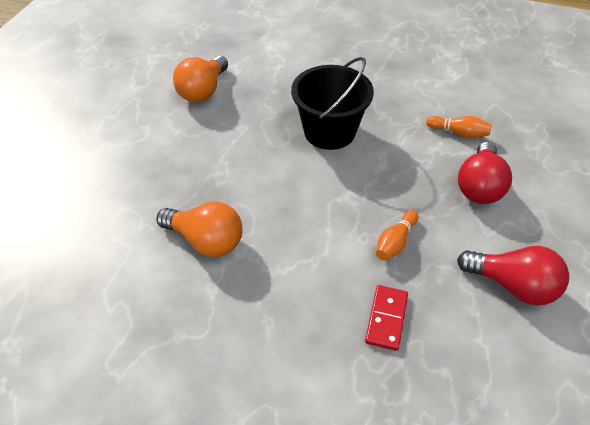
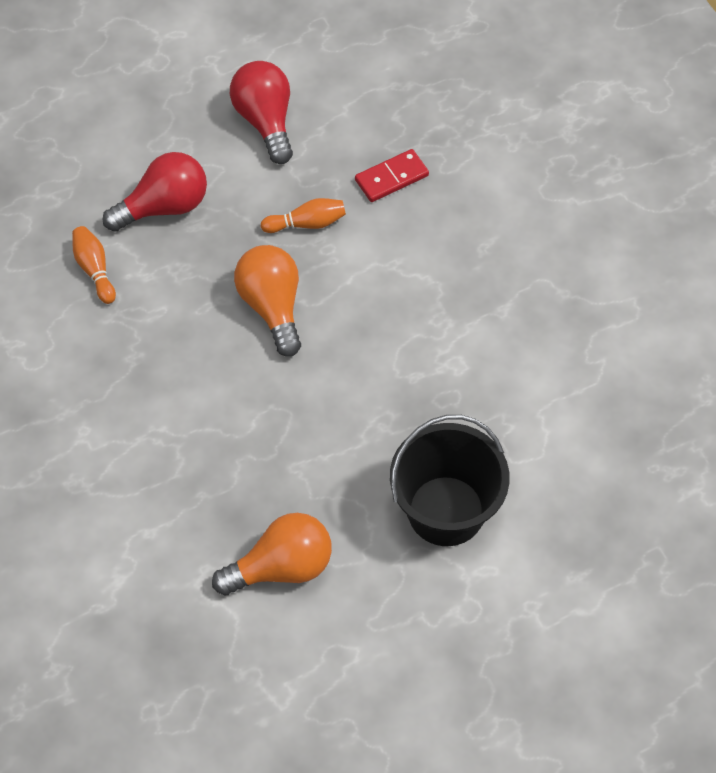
camera: 135 degrees left, 10 degrees up
orange light bulb [157,201,243,257] -> orange light bulb moved to [234,245,301,357]
black bucket [291,57,374,150] -> black bucket moved to [390,415,510,546]

